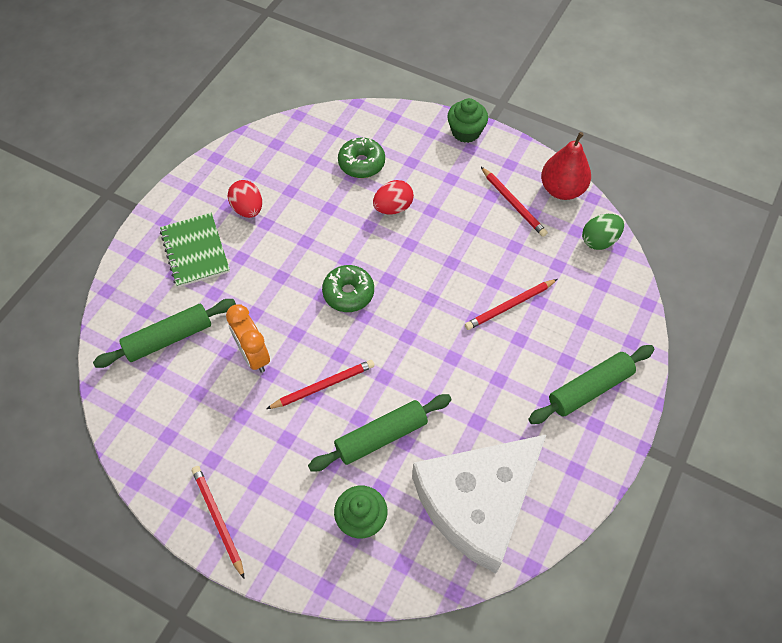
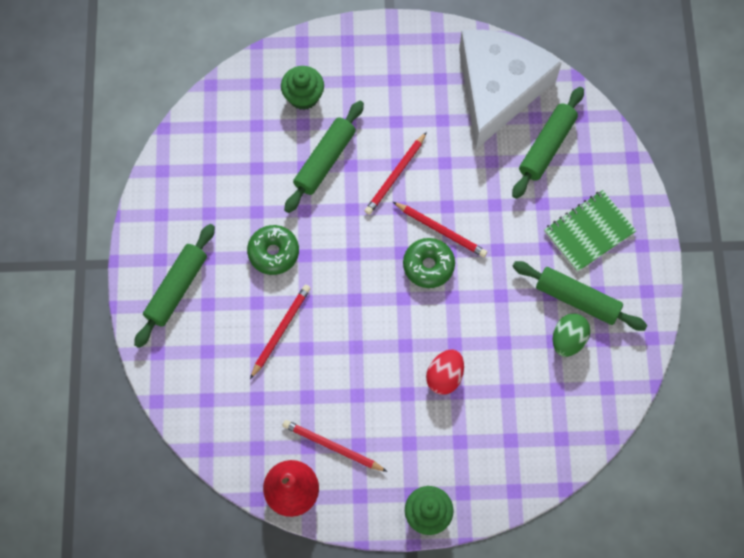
camera: 150 degrees right, 10 degrees up
green notebook [160,213,230,287] -> green notebook turned 75 degrees counterclockwise [544,190,636,272]
red pencil [192,466,245,579] -> red pencil moved to [393,202,487,257]
orange clock [226,304,270,373] -> none
red egg [228,180,262,218] -> green rolling pin [512,261,647,331]
green donut [338,138,385,178] -> green donut moved to [247,225,299,275]
white cheese [412,434,547,573] -> white cheese moved to [459,30,562,149]
green egg [582,214,624,250] -> green egg moved to [553,313,590,357]

